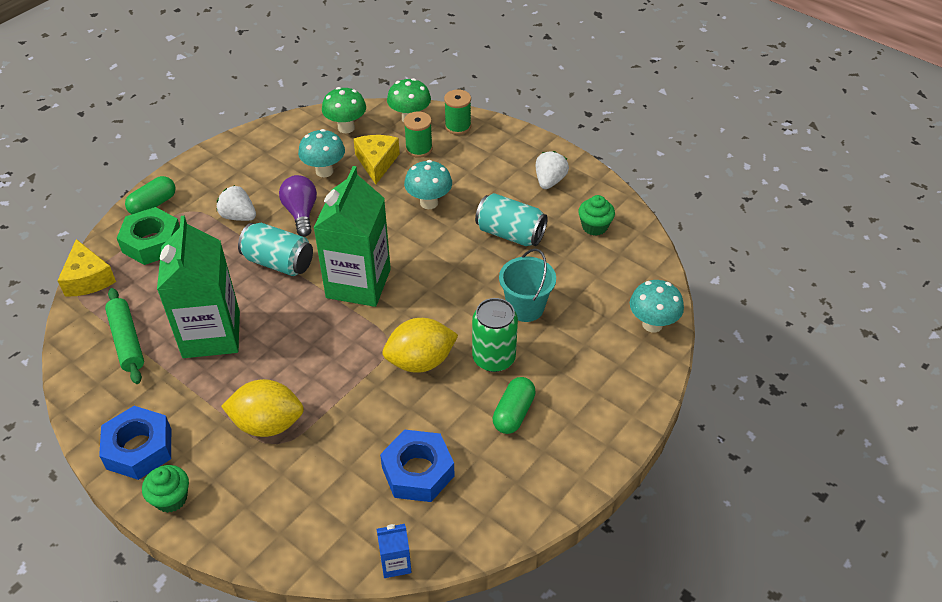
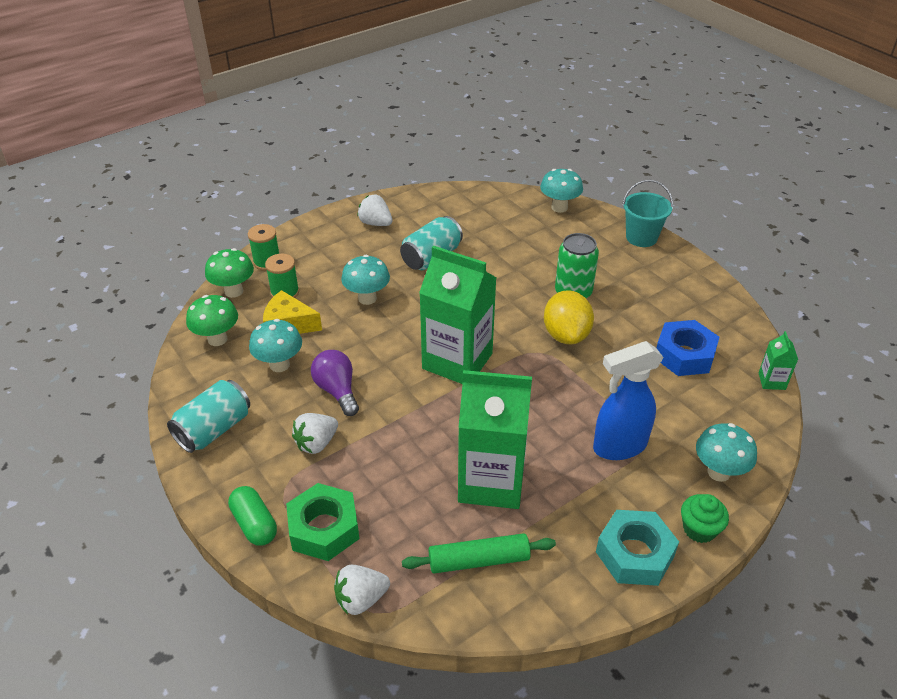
camera: 75 degrees left, 5 degrees down
yellow cheese [57,239,116,297] -> white strawberry [334,565,390,615]
blue nut [99,406,171,480] -> turquoise nut [596,510,679,586]
yellow lemon [221,379,304,437] -> blue spray bottle [593,341,664,460]
turquoise can [238,223,313,276] -> turquoise can moved to [167,380,250,453]
purple light bulb [279,175,317,237] -> purple light bulb turned 60 degrees clockwise [311,350,359,416]
blue carton [377,524,412,578] -> green carton [758,331,798,390]
green capsule [493,377,536,434] -> none
turquoise bucket [499,248,556,322] -> turquoise bucket moved to [622,180,673,247]
green cupcake [578,195,615,236] -> none
none -> turquoise mushroom [696,423,757,482]

